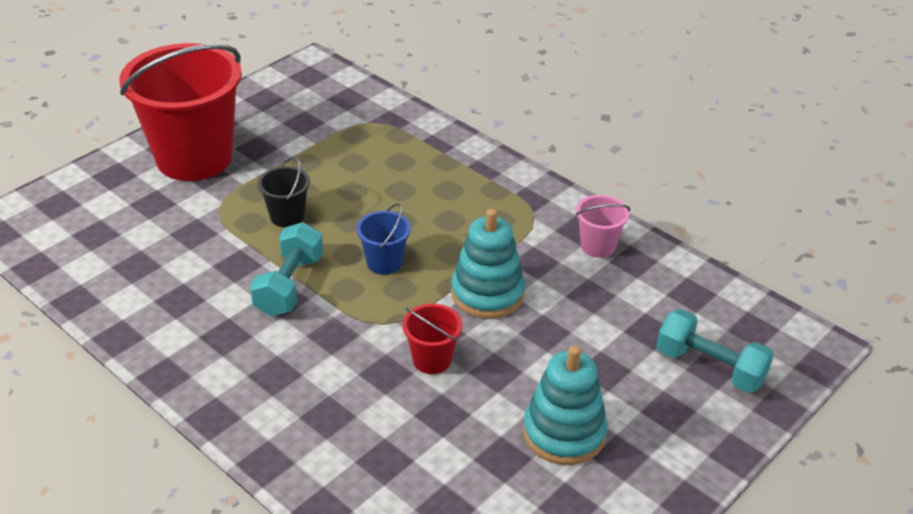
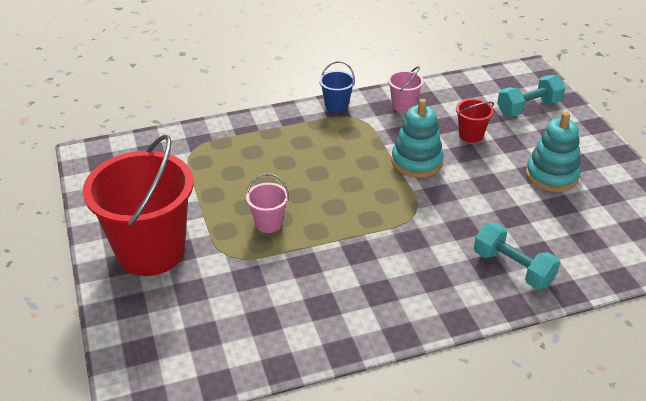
camera: 60 degrees left, 0 degrees up
turquoise dumbbell [250,222,323,316] -> turquoise dumbbell moved to [474,223,560,289]
black bucket [258,157,310,227] -> pink bucket [246,174,289,233]
blue bucket [356,203,411,275] -> blue bucket moved to [319,61,355,113]
red bucket [402,304,462,374] -> red bucket moved to [456,99,494,143]

